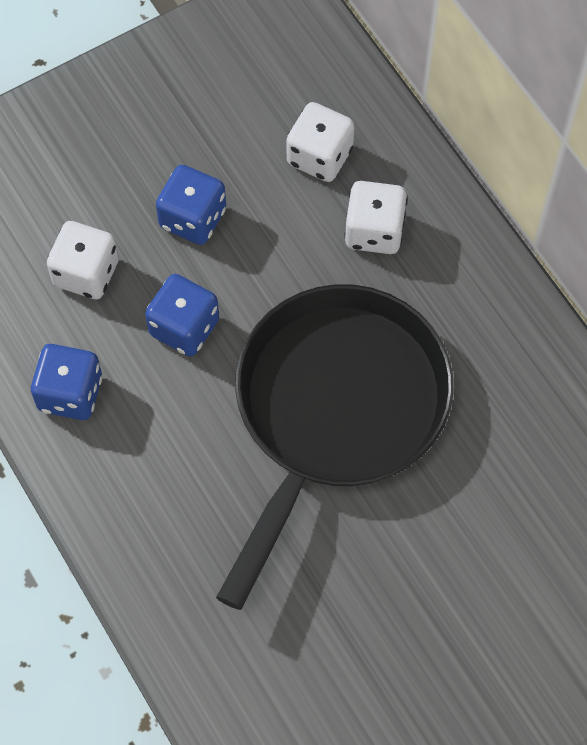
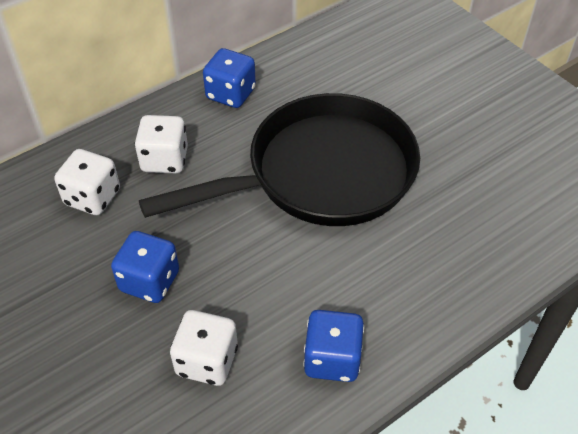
camera: 95 degrees left, 15 degrees down
blue dice [145,274,219,356] -> blue dice moved to [203,48,256,108]
black pan [216,284,453,610] -> black pan turned 135 degrees clockwise [139,93,420,226]

